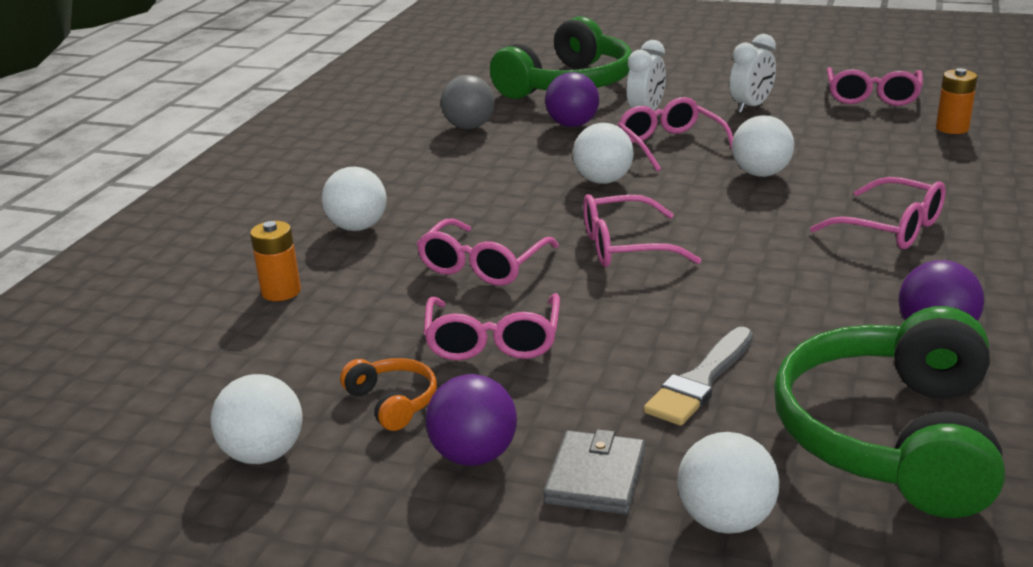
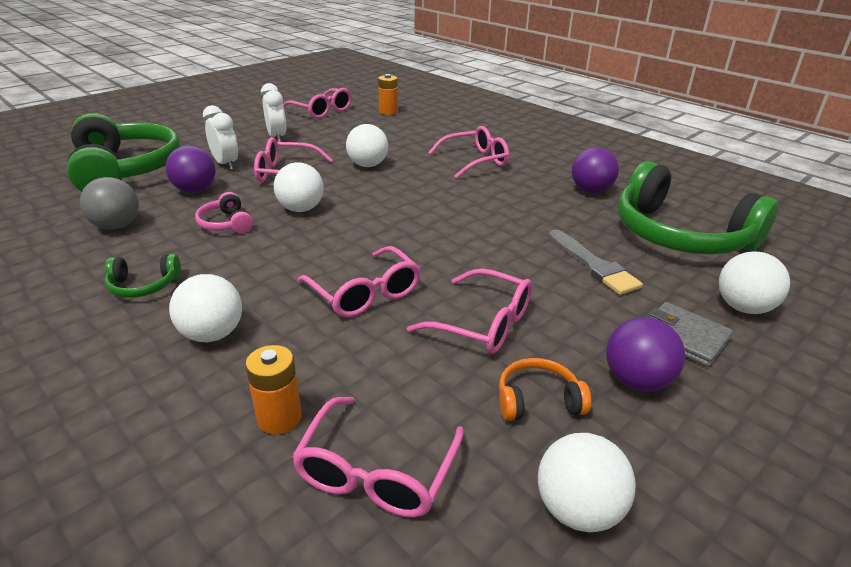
camera: 65 degrees left, 5 degrees up
pink glasses [583,194,701,267] -> pink glasses moved to [292,397,464,517]
none -> green headphones [104,254,181,298]
none -> pink headphones [195,192,253,233]

